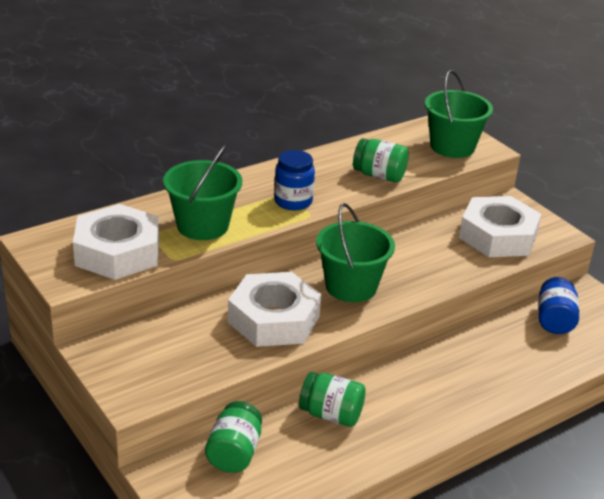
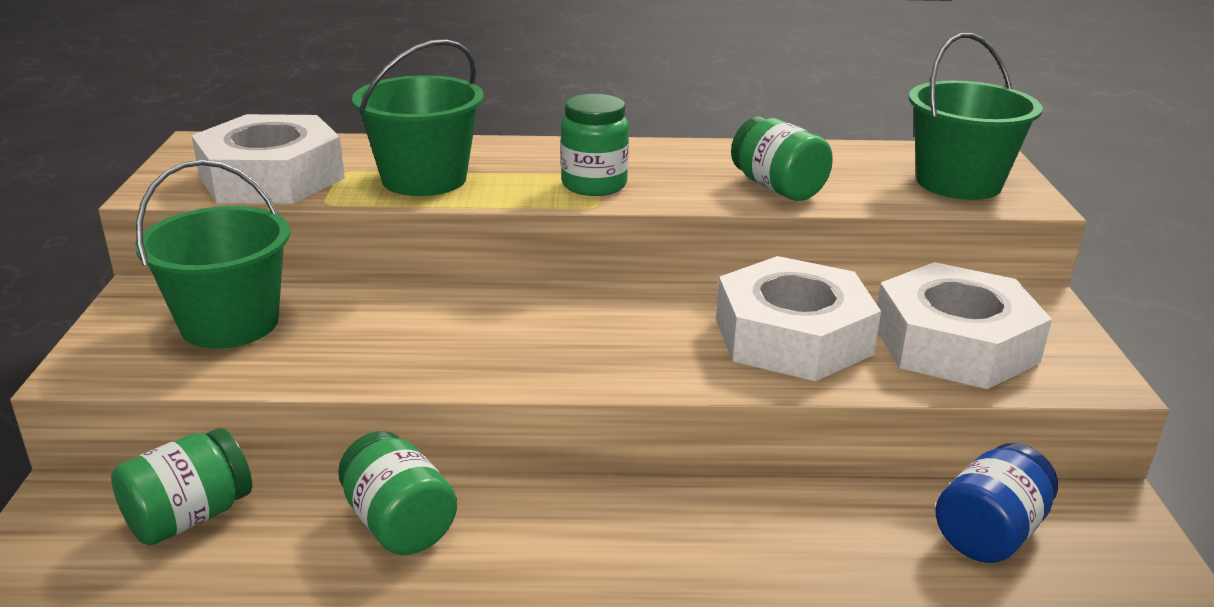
camera: 35 degrees right, 5 degrees down
white nut [228,272,321,347] -> white nut moved to [716,256,881,381]
blue jar [274,150,315,211] -> green jar [561,94,629,196]
green bucket [316,203,395,302] -> green bucket moved to [136,160,290,349]

